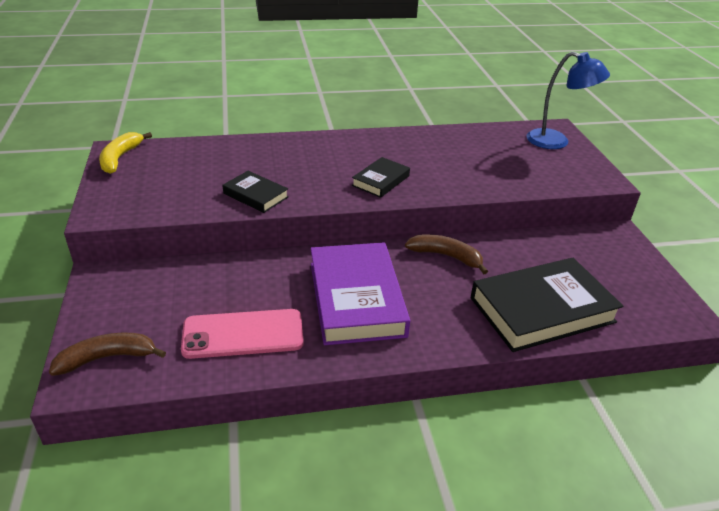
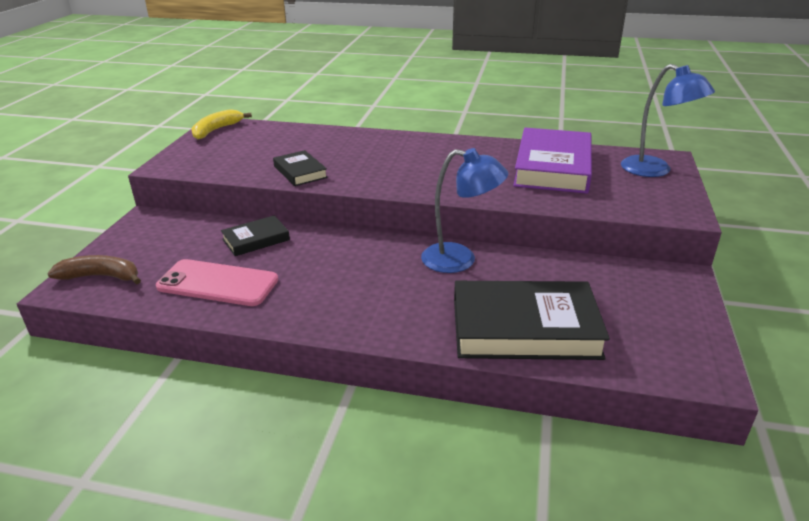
camera: 25 degrees right, 5 degrees down
purple book [310,242,410,345] -> purple book moved to [513,128,592,194]
black book [352,157,410,198] -> black book moved to [221,215,290,256]
brown banana [405,234,488,274] -> blue lamp [421,148,508,273]

